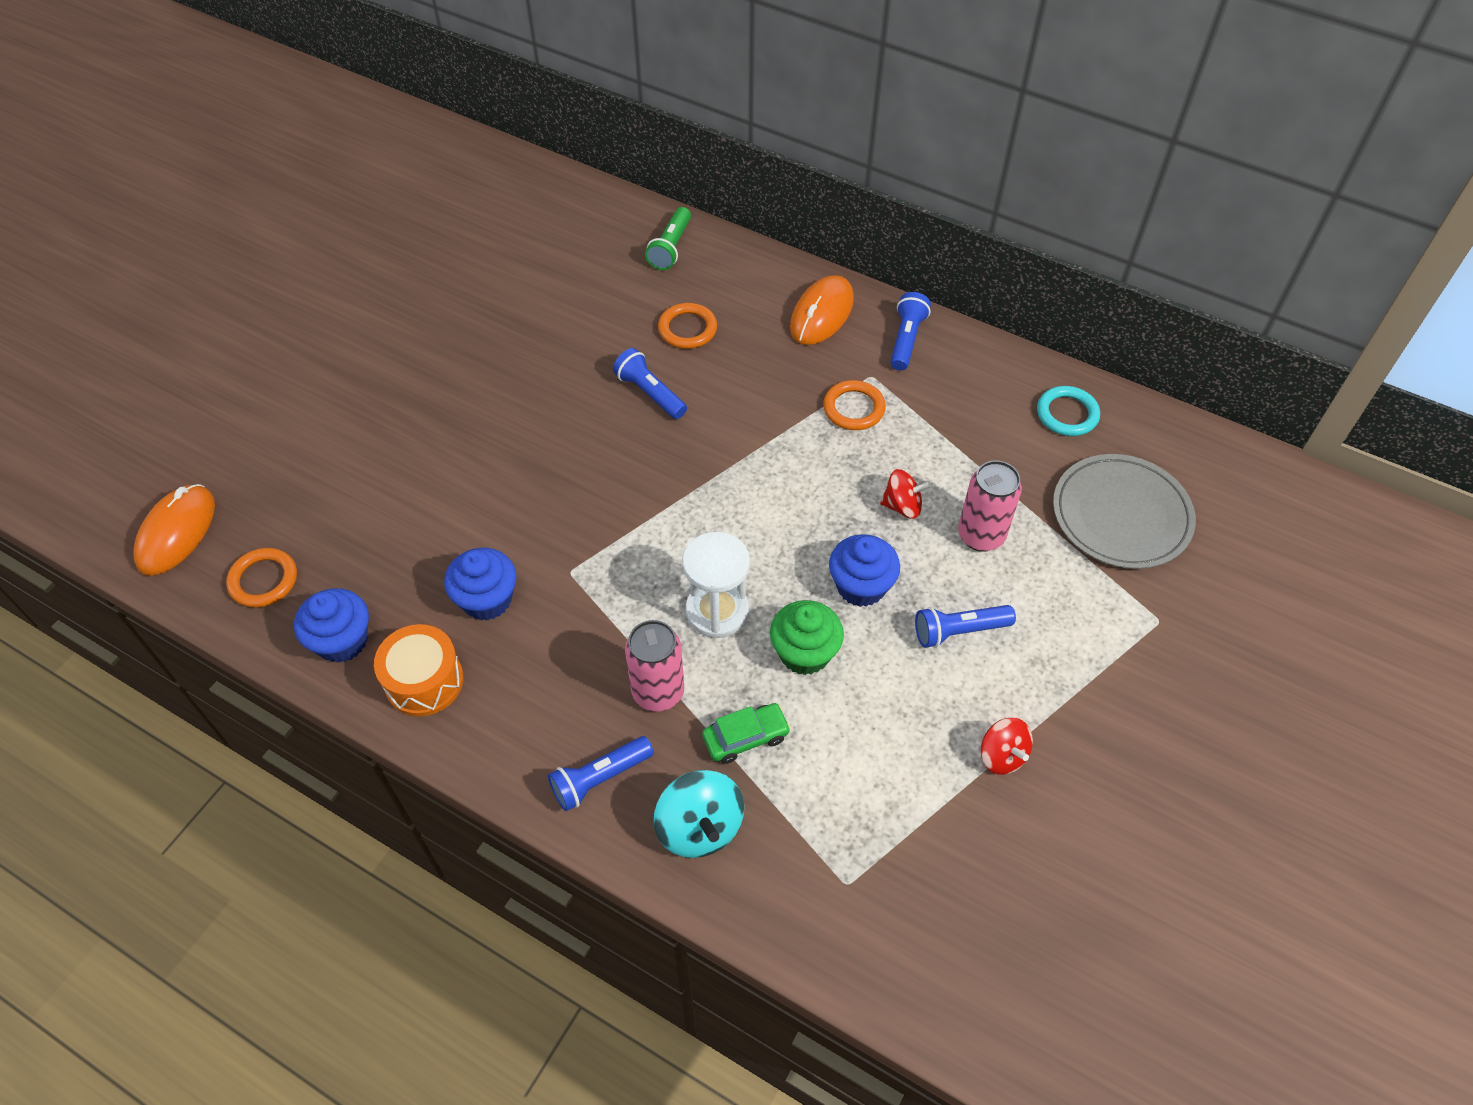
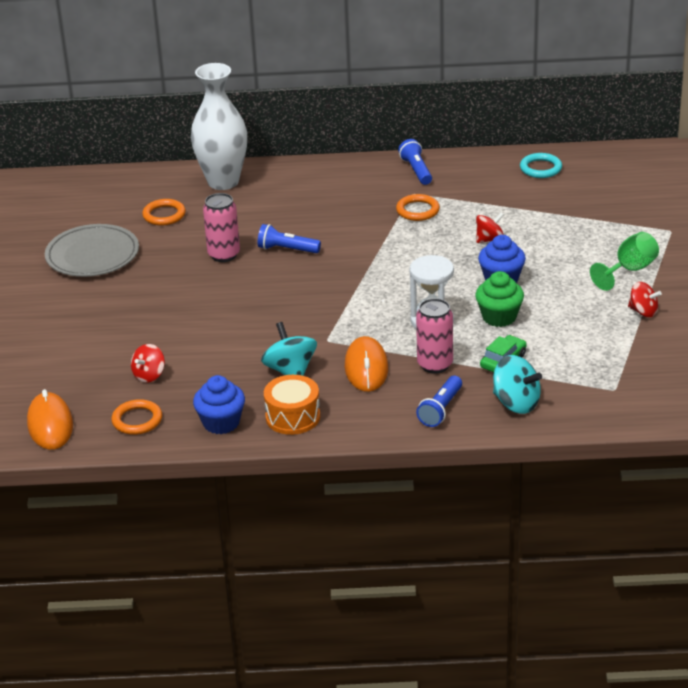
camera: 30 degrees left, 20 degrees down
blue cupcake [444,548,517,621] -> turquoise spinning top [261,322,317,376]
green flashlight [645,207,691,270] -> white vase [191,63,247,190]
orange ring [658,303,717,349] -> orange ring moved to [142,199,186,226]
orange mouse [790,275,854,345] -> orange mouse moved to [345,336,388,392]
blue flashlight [915,605,1016,648] -> none
pink can [958,460,1022,552] -> pink can moved to [203,193,240,262]
grey plate [1053,454,1196,569] -> grey plate moved to [45,224,139,277]
none -> red spinning top [131,344,165,383]
none -> green goblet [590,232,659,291]

